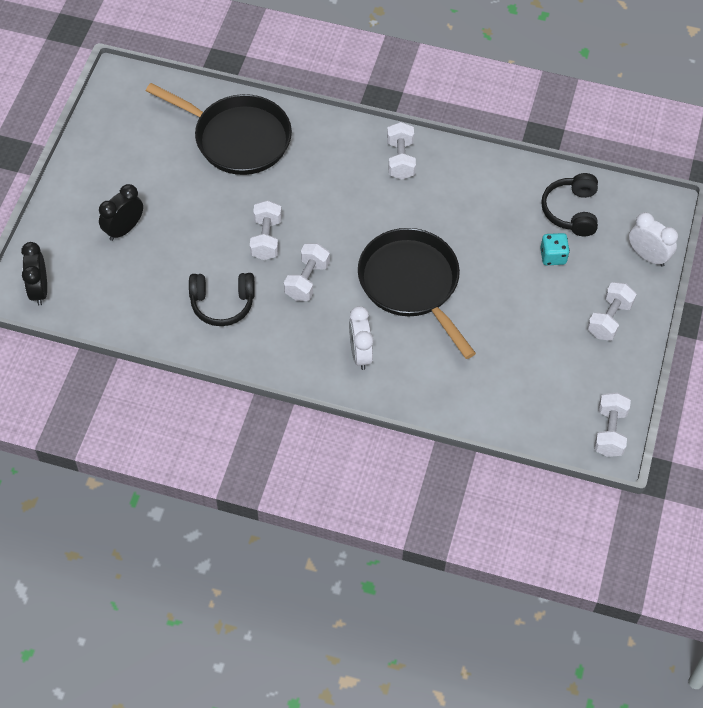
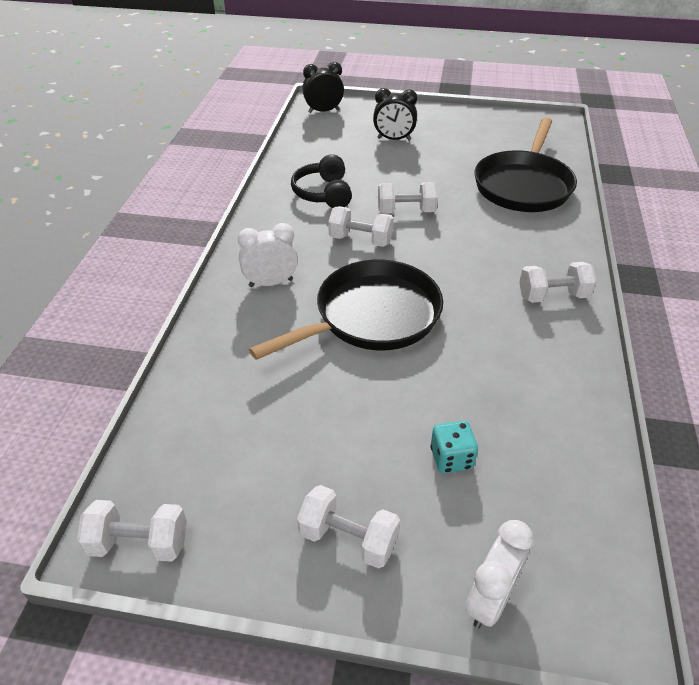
camera: 85 degrees right, 15 degrees down
black clock [99,184,143,241] -> black clock turned 150 degrees clockwise [373,88,417,140]
black headphones [541,173,598,236] -> none

